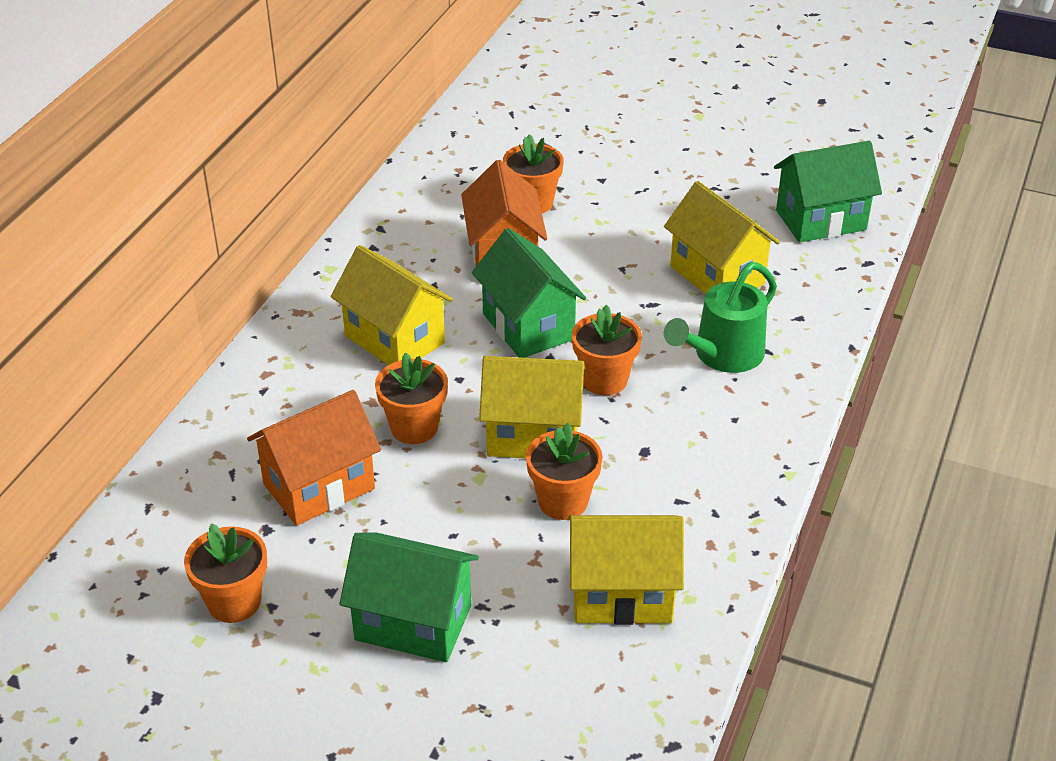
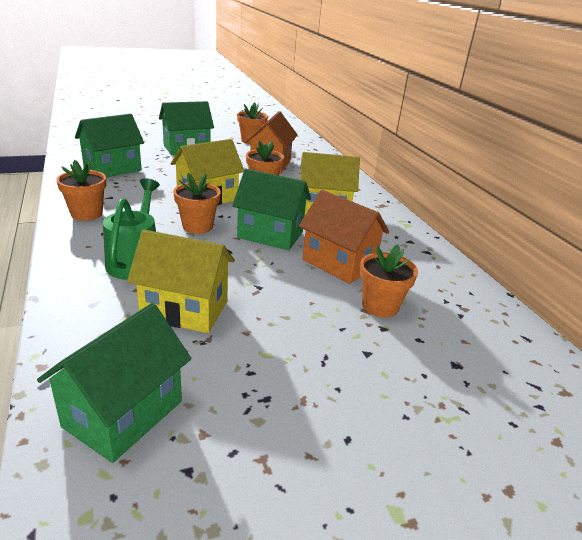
camera: 135 degrees right, 10 degrees down
orange flower pot [526,423,603,520] -> orange flower pot moved to [56,160,106,221]
yellow house [568,515,684,625] -> green house [75,114,144,178]

